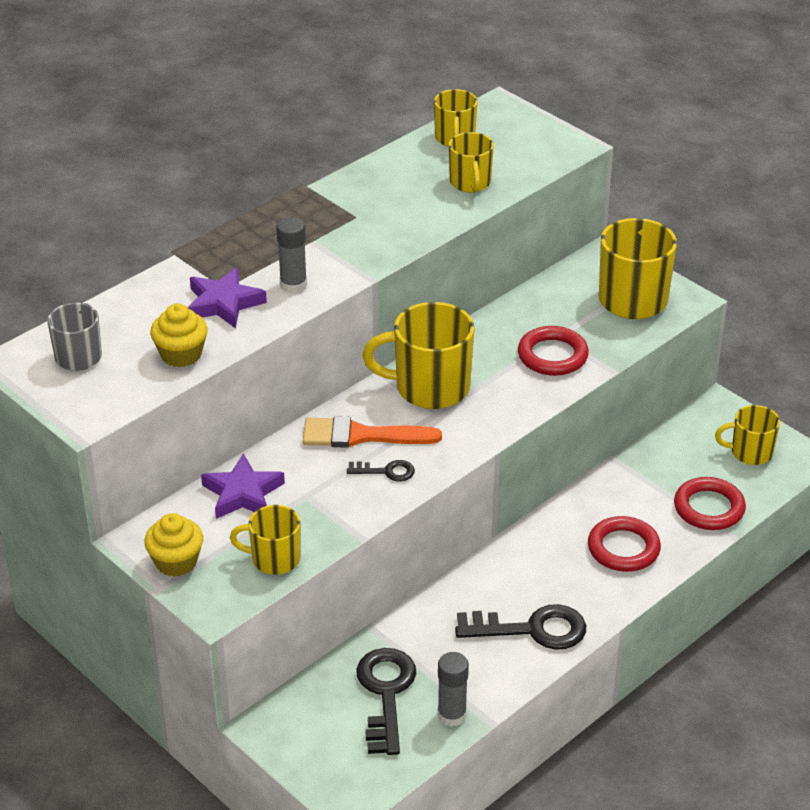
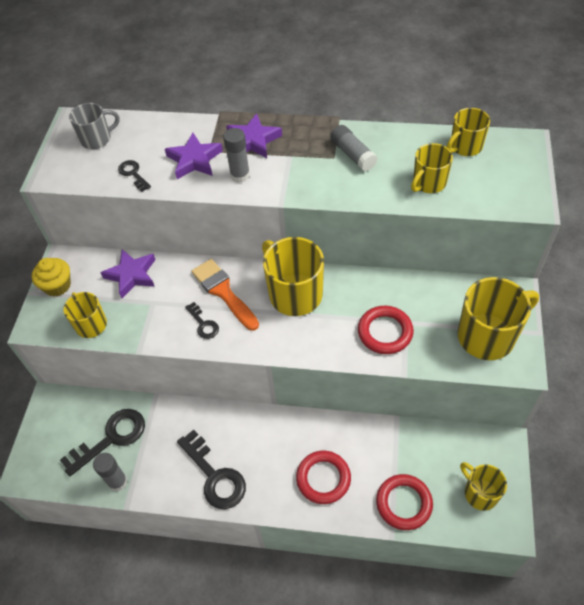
camera: 55 degrees right, 15 degrees up
yellow cupcake [150,304,208,367] -> black key [118,160,151,192]
none -> purple star [226,113,282,158]
none -> grey glue stick [330,125,378,172]

